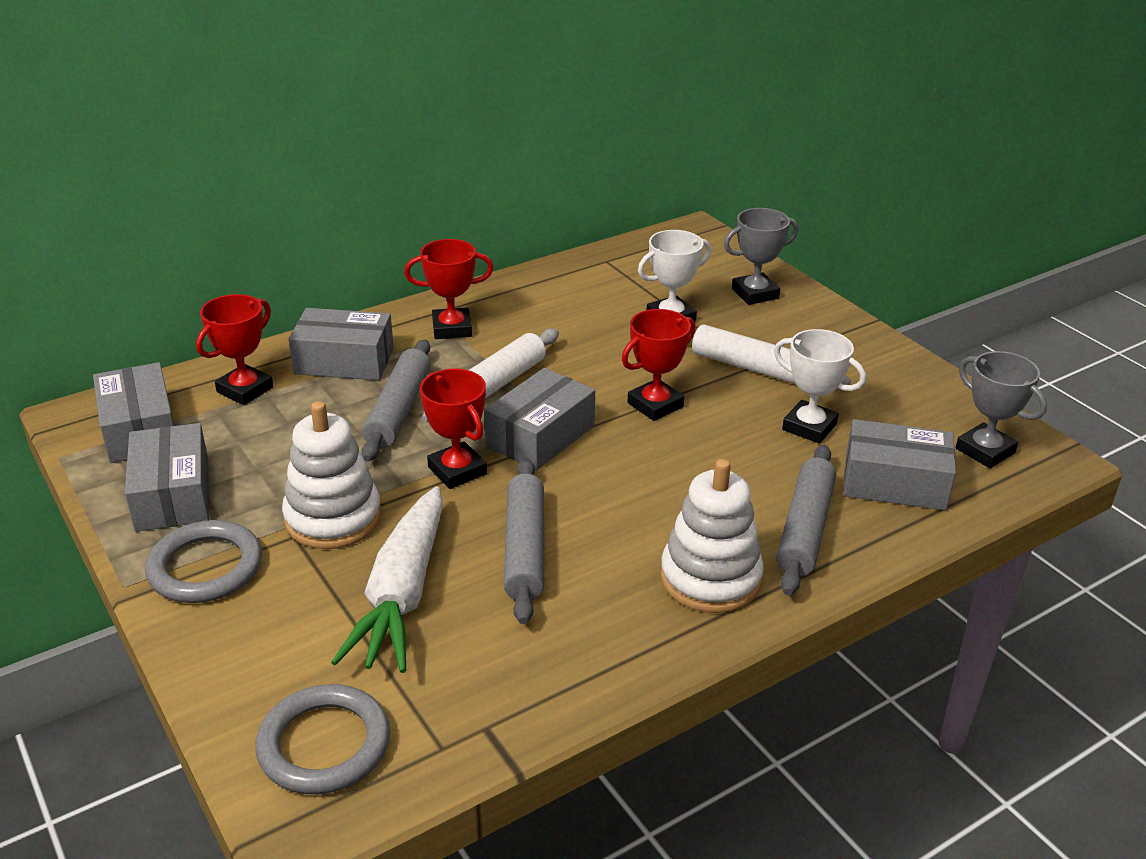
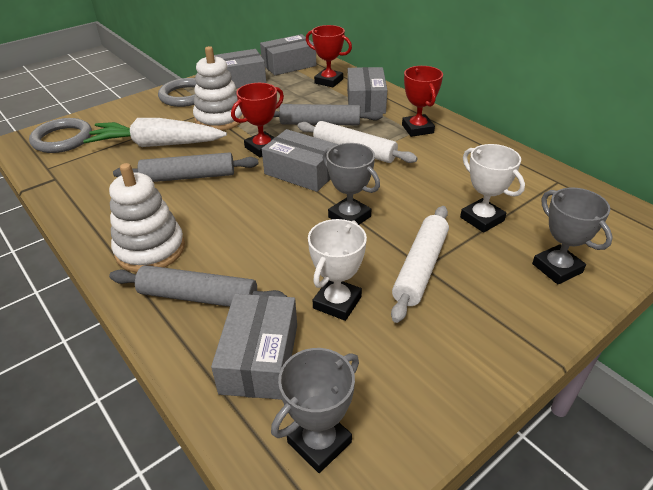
camera: 85 degrees right, 5 degrees up
red trophy [622,309,696,421] -> grey trophy [323,143,380,225]

